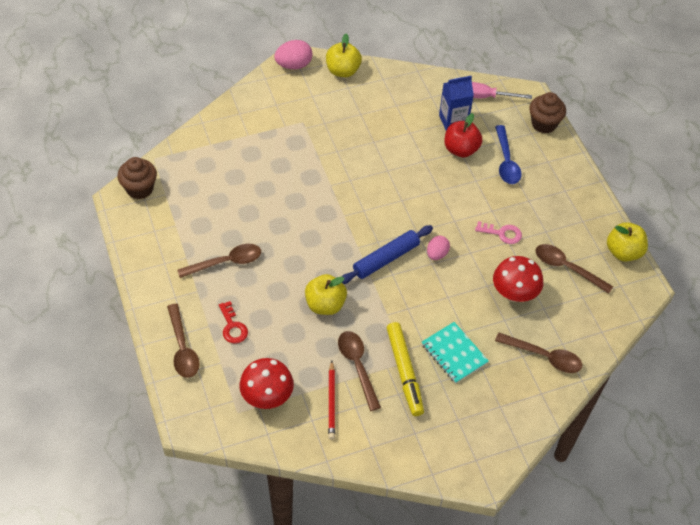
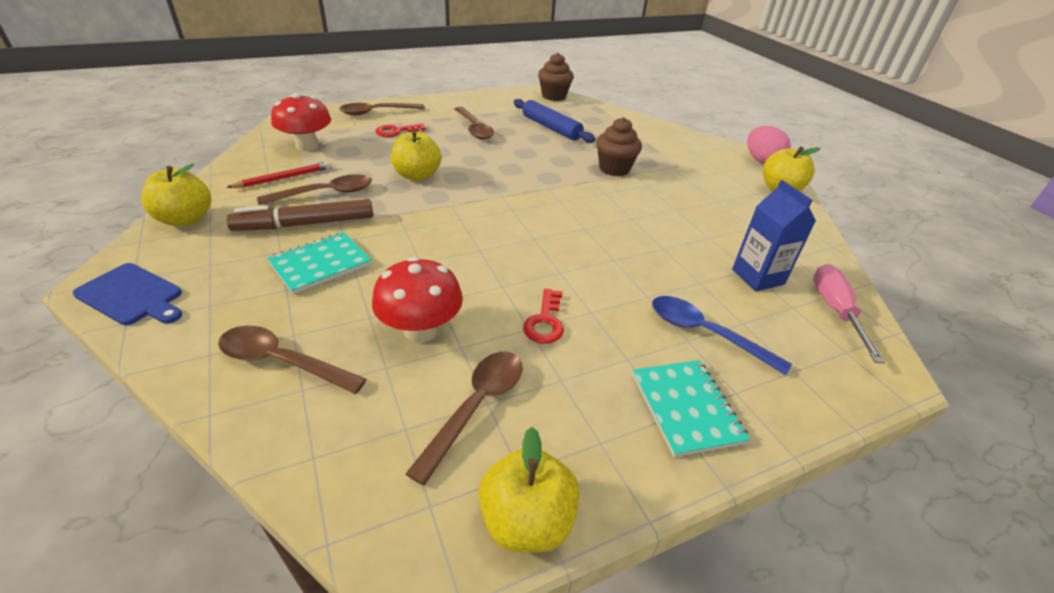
camera: 85 degrees right, 15 degrees down
red pencil [328,361,335,440] -> red pencil turned 150 degrees clockwise [226,161,331,188]
blue rolling pin [341,225,433,284] -> blue rolling pin moved to [514,99,595,143]
yellow marker [387,322,424,416] -> brown marker [226,199,373,231]
pink egg [427,236,450,260] -> none
red apple [444,113,482,157] -> none
pink key [475,221,522,244] -> red key [523,288,564,344]
blue spoon [495,125,522,184] -> blue spoon turned 45 degrees clockwise [652,296,792,375]
brown spoon [495,332,582,373] -> brown spoon turned 90 degrees clockwise [218,326,367,394]
brown cupcake [529,92,566,134] -> brown cupcake moved to [596,117,642,176]
none -> blue cutting board [73,263,182,325]
none -> yellow apple [141,164,211,226]
none -> turquoise notebook [633,360,750,457]

